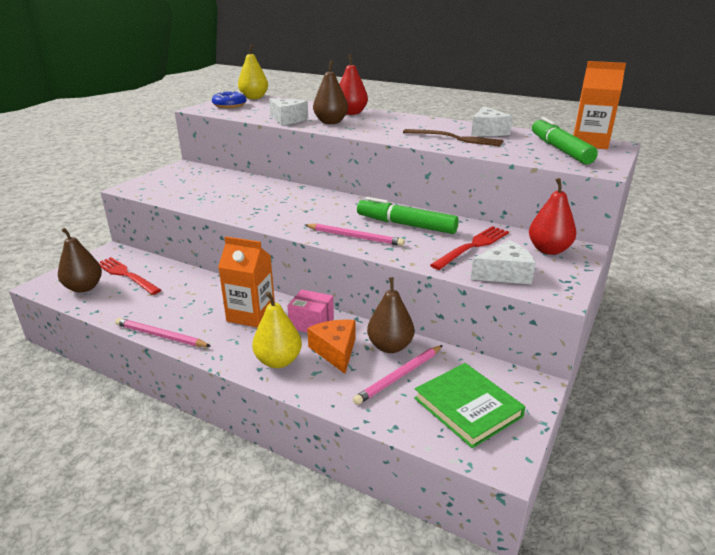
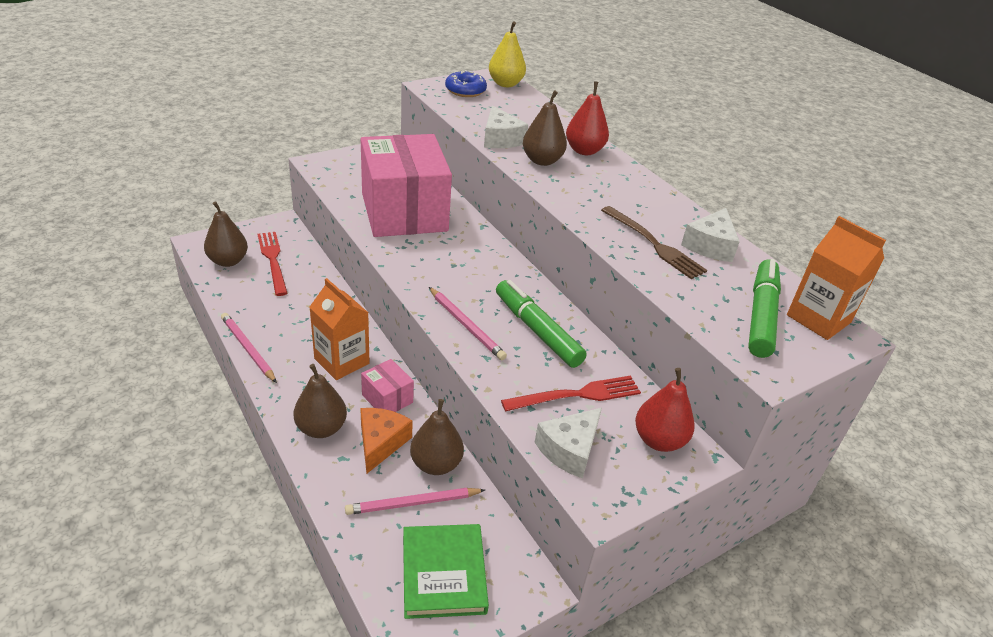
camera: 25 degrees right, 10 degrees up
yellow pear [252,291,302,368] -> brown pear [294,364,347,438]
white cheese [471,240,536,284] -> white cheese turned 120 degrees clockwise [535,408,602,478]
none -> pink box [361,134,452,237]

